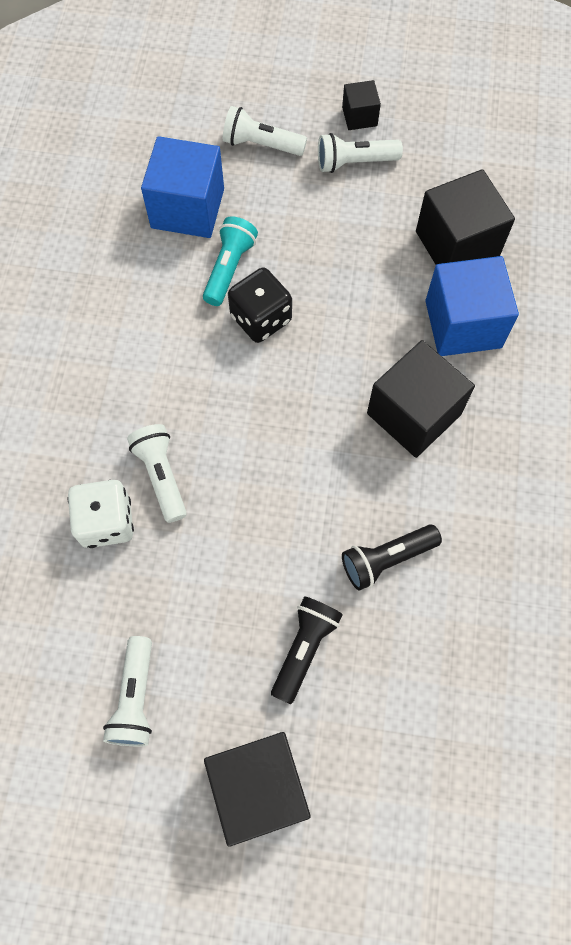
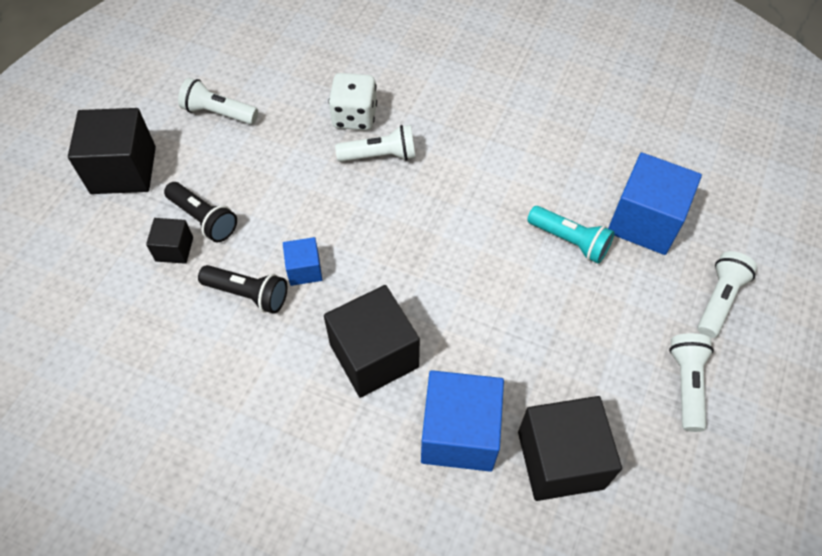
camera: 105 degrees right, 10 degrees down
black dice [228,268,292,343] -> none
black cube [342,80,381,130] -> black cube moved to [146,218,193,264]
black flashlight [342,525,442,591] -> black flashlight turned 120 degrees clockwise [198,265,287,314]
none -> blue cube [283,237,322,286]

